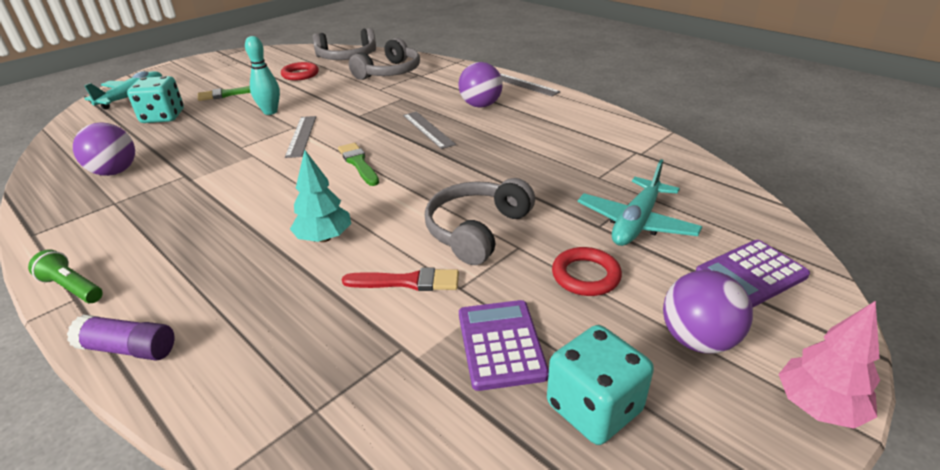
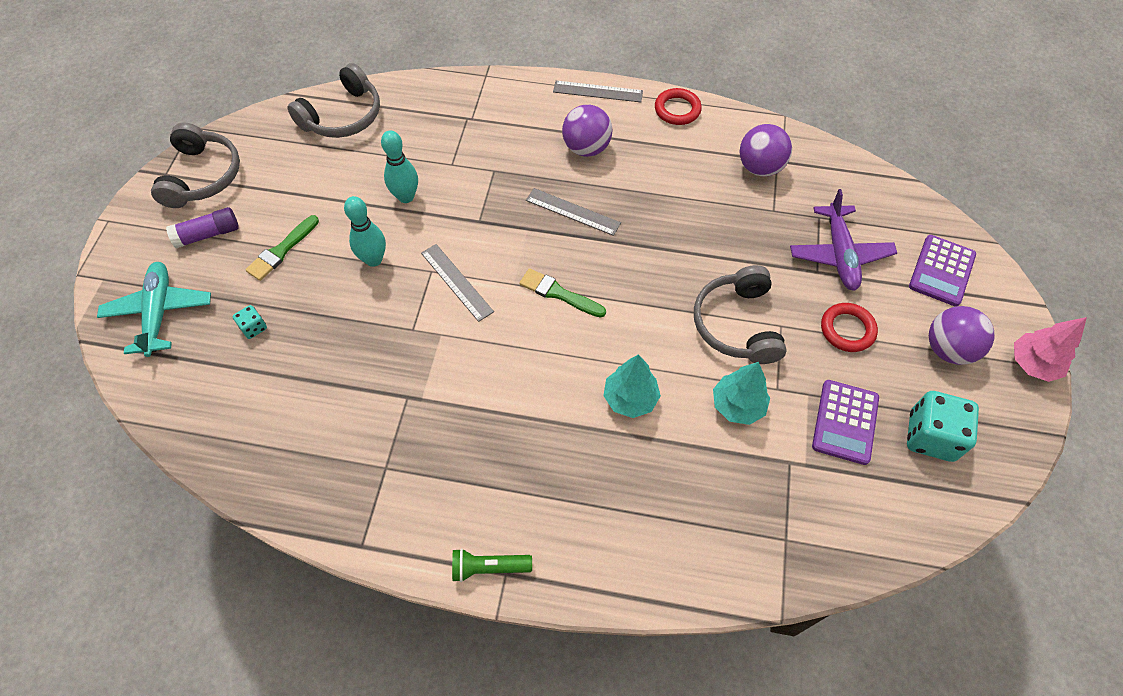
camera: 35 degrees left, 25 degrees up
purple glue stick [67,315,174,361] -> purple glue stick moved to [166,207,239,248]
purple ball [73,122,135,176] -> purple ball moved to [739,124,792,176]
turquoise dice [127,76,184,123] -> turquoise dice [232,305,267,339], size x0.48
red ring [281,62,319,81] -> red ring moved to [655,88,702,125]
red brush [342,268,459,291] -> turquoise tree [713,362,770,425]
grey headphones [349,38,420,80] -> grey headphones moved to [151,122,240,208]
purple calculator [459,300,549,391] -> purple calculator turned 120 degrees counterclockwise [812,380,879,465]
turquoise plane [578,159,702,246] -> purple plane [790,189,897,291]
none -> turquoise bowling pin [381,130,418,203]

